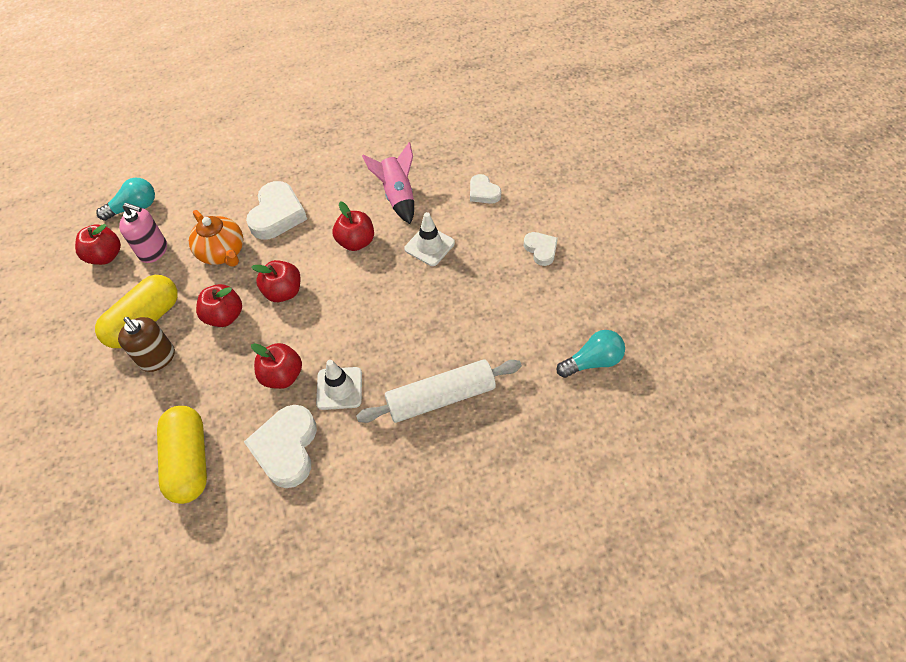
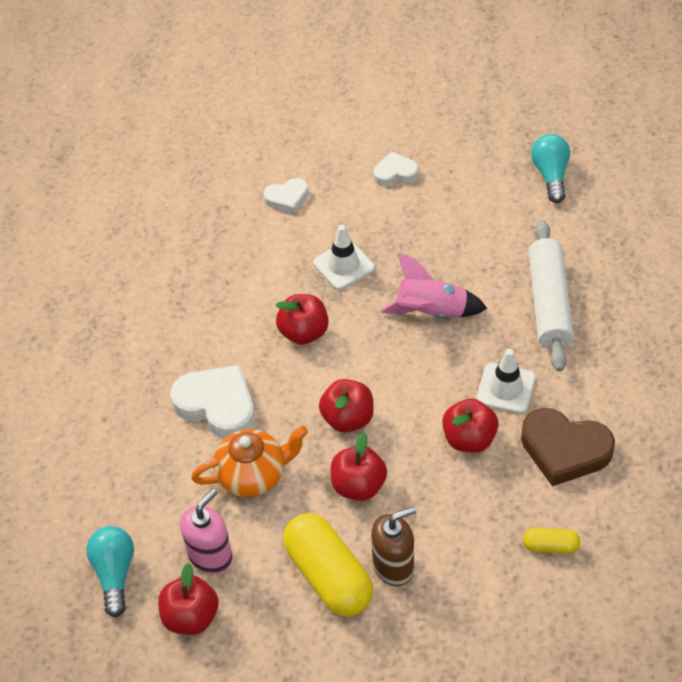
camera: 70 degrees left, 5 degrees down
yellow capsule [157,406,207,504] -> yellow capsule [523,528,580,554], size x0.48
white heart [244,405,317,488] -> brown heart [521,408,615,486]
pink rocket [362,142,414,224] -> pink rocket moved to [380,253,488,318]

